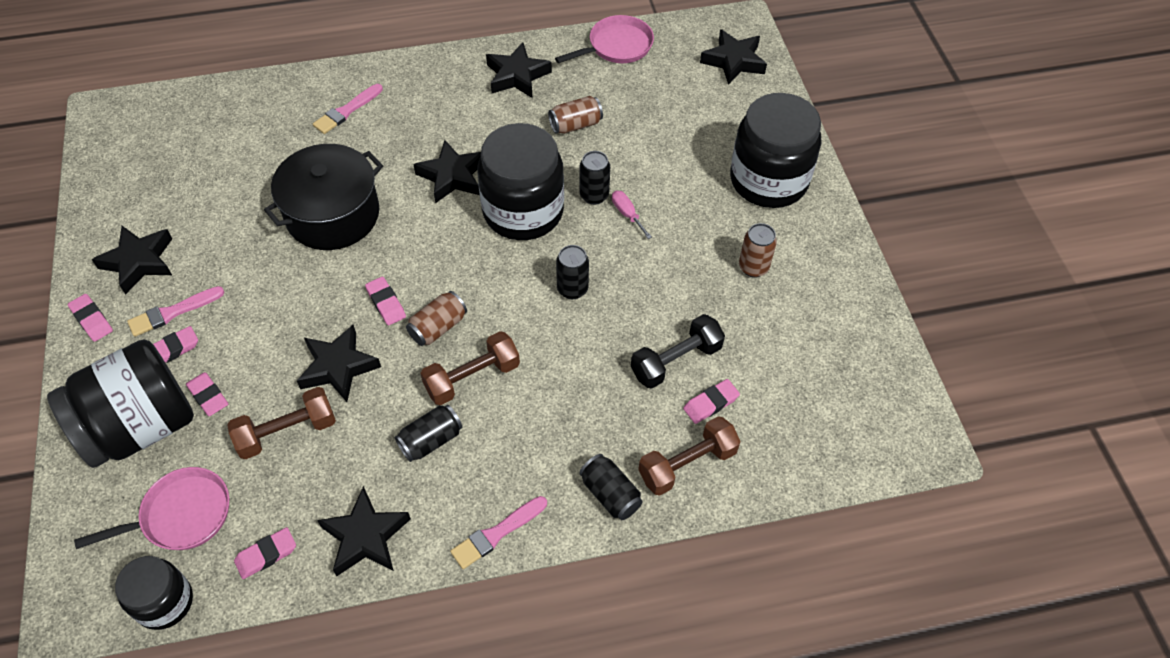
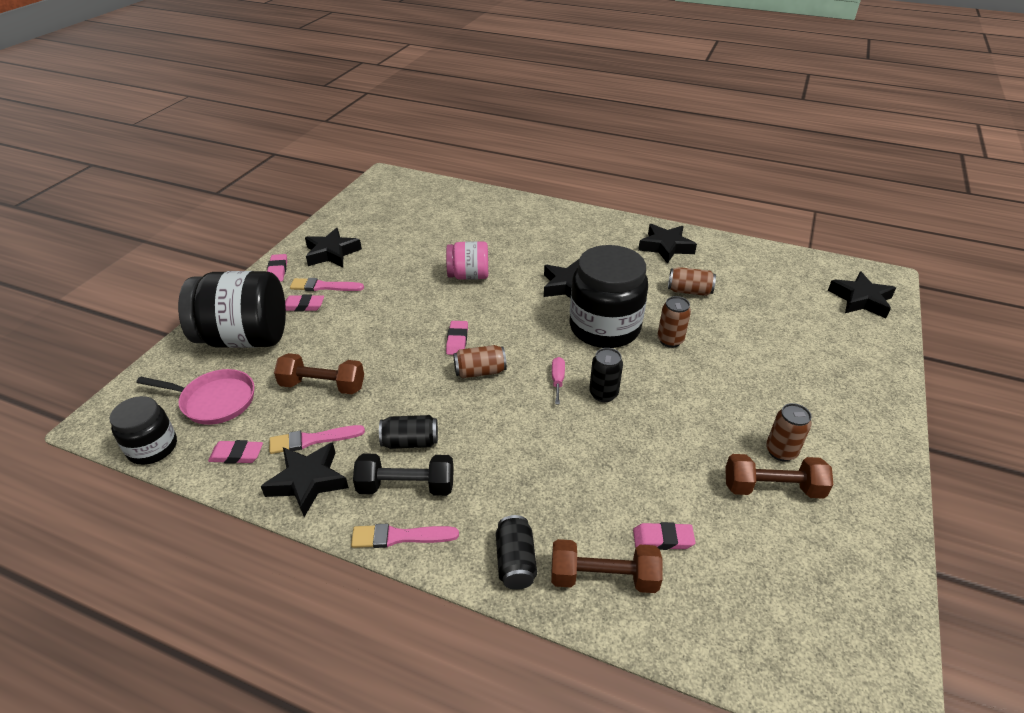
camera: 35 degrees right, 15 degrees down
pink eraser [186,372,228,416] -> none
black pot [264,144,383,250] -> pink jar [446,241,488,280]
black star [297,325,381,402] -> none
pink brush [313,84,383,134] -> pink brush moved to [269,425,365,454]
brown dumbbell [420,331,520,405] -> brown dumbbell moved to [725,454,833,499]
pink pan [555,15,654,63] -> none
black can [579,151,610,205] -> brown can [657,296,691,348]
pink screwdriver [612,191,652,239] -> pink screwdriver moved to [552,357,565,405]
black dumbbell [631,314,725,389] -> black dumbbell moved to [353,454,454,496]
black jar [730,93,822,208] -> none

